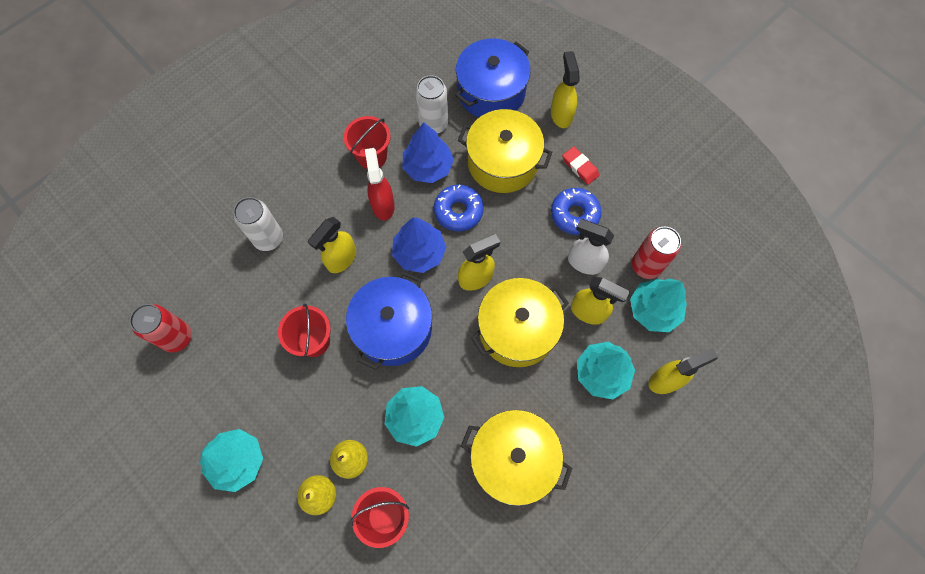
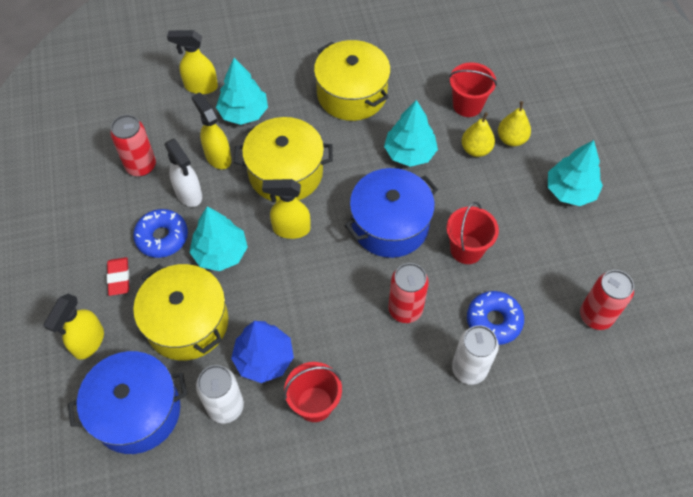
camera: 150 degrees left, 10 degrees down
yellow spray bottle [308,217,356,273] -> red can [388,263,429,323]
red spray bottle [365,148,395,221] -> none
blue tree [392,217,447,273] -> none
blue donut [434,184,484,231] -> blue donut moved to [467,291,524,345]
turquoise tree [630,279,687,332] -> turquoise tree moved to [189,206,248,271]

